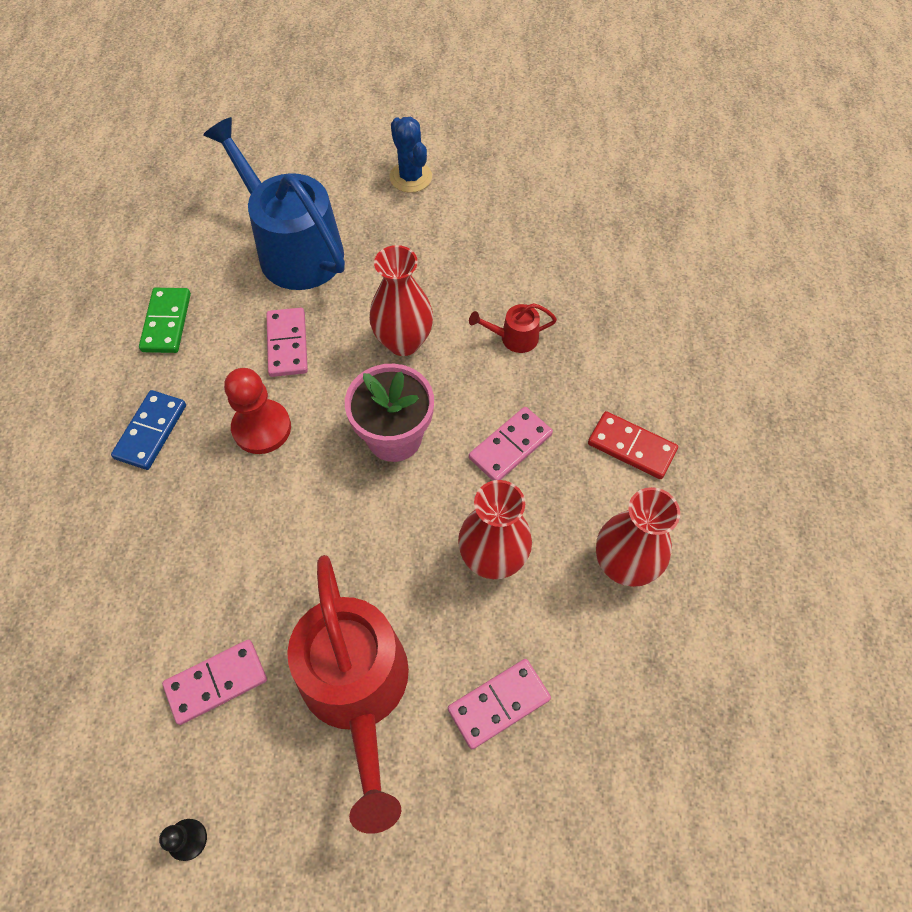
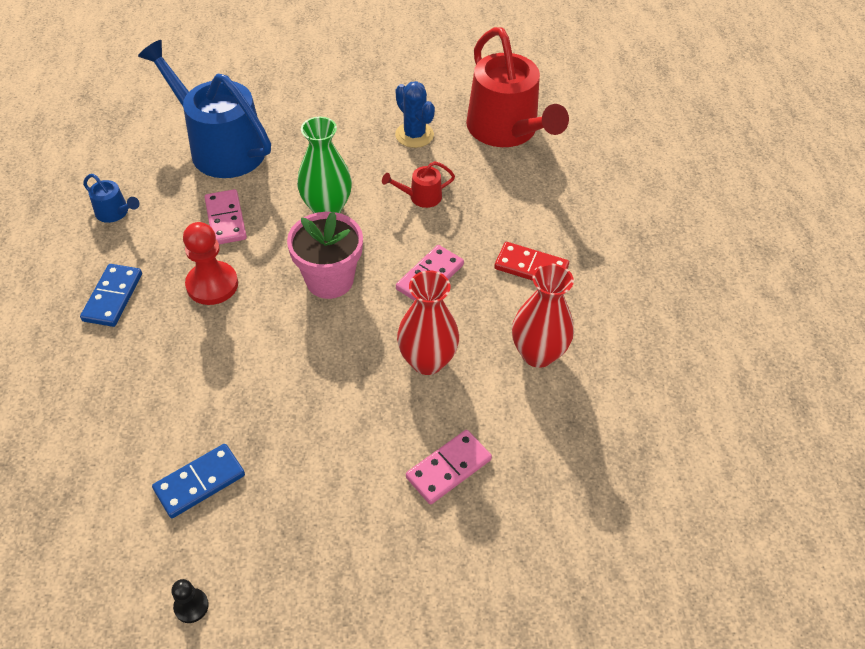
camera: 10 degrees left, 10 degrees down
green domino [139,288,191,353] -> blue watering can [83,174,139,223]
pink domino [162,640,267,725] -> blue domino [152,444,245,518]
red watering can [287,555,409,834] -> red watering can moved to [466,27,569,147]
red vase [369,245,433,356] -> green vase [297,117,352,213]
blue cactus [389,117,432,193] -> blue cactus moved to [395,81,435,148]

